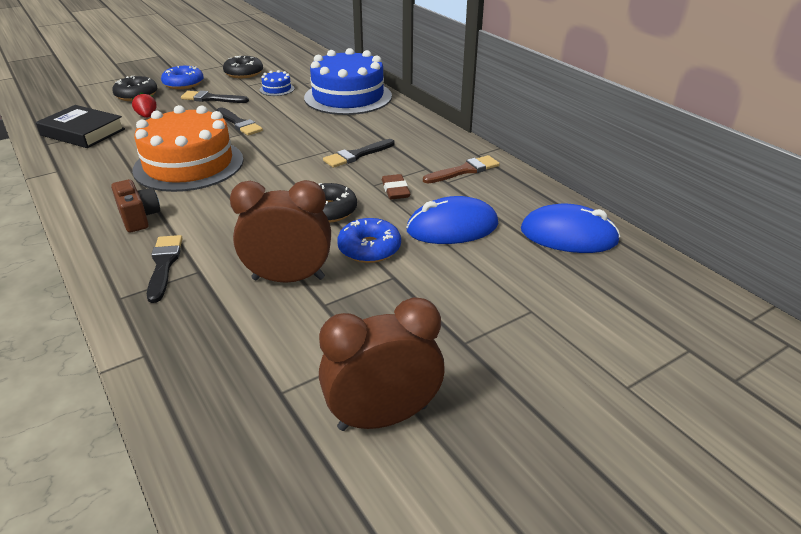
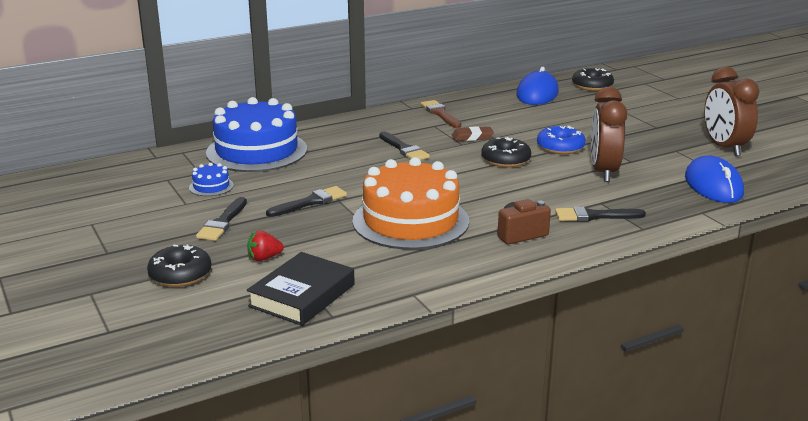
camera: 85 degrees left, 10 degrees down
blue donut [161,66,204,89] -> none
black donut [223,56,263,78] -> black donut moved to [572,68,614,91]
blue mouse [406,196,498,244] -> blue mouse moved to [685,156,744,203]

